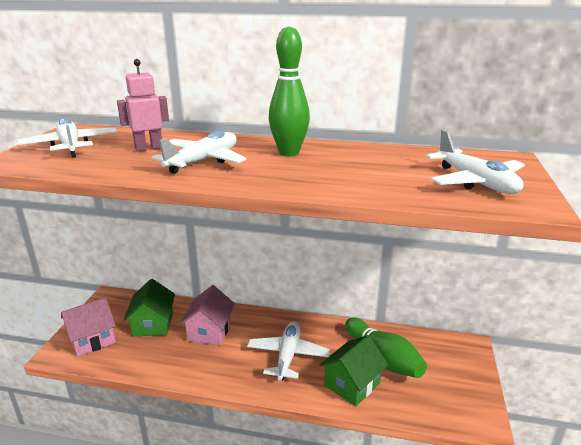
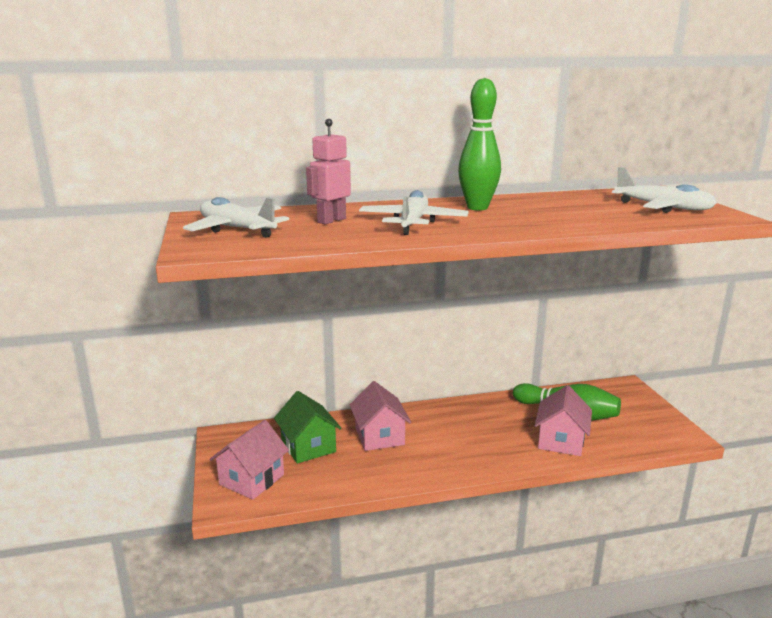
camera: 25 degrees left, 5 degrees down
white plane [247,321,330,381] -> none
green house [319,335,388,406] -> pink house [534,385,592,456]

